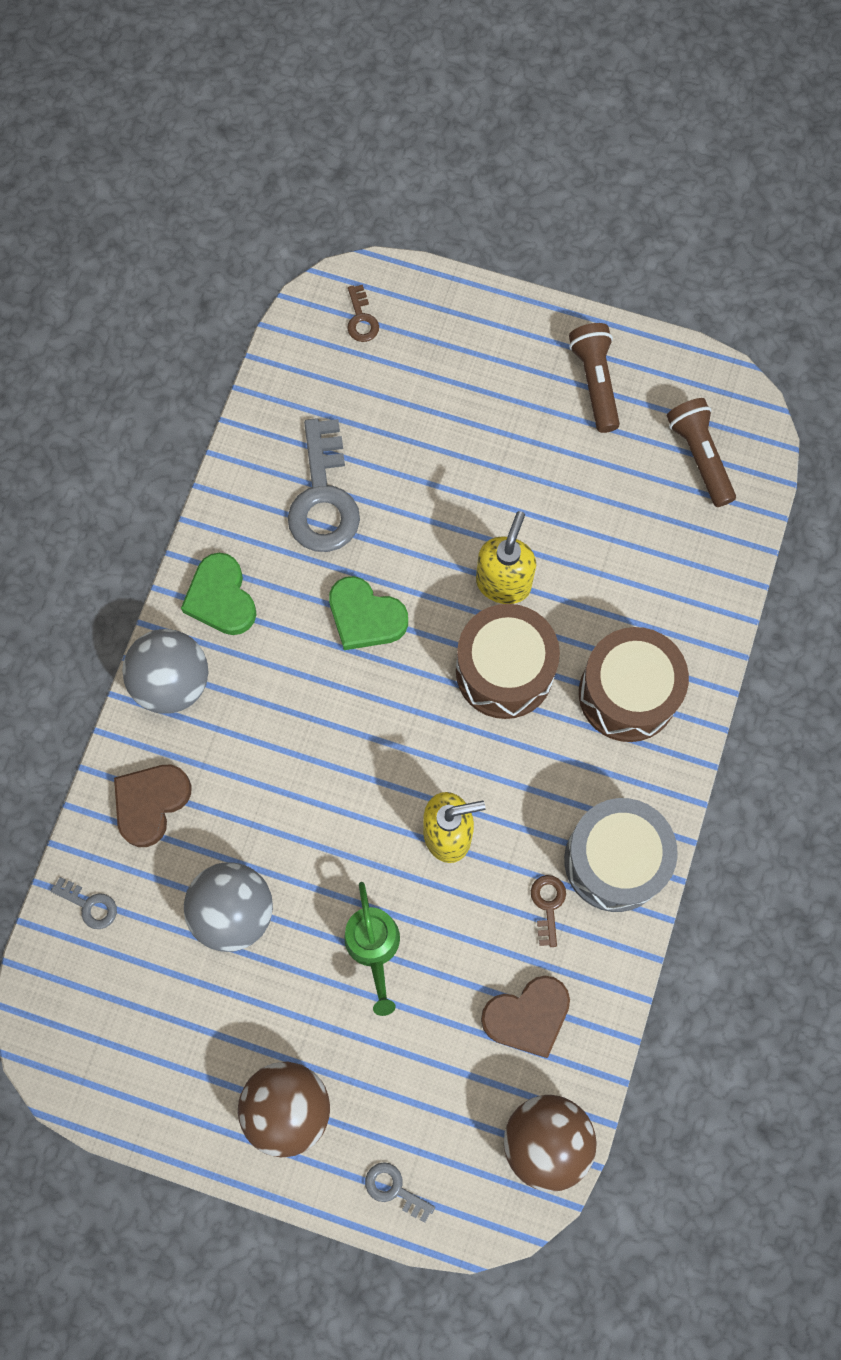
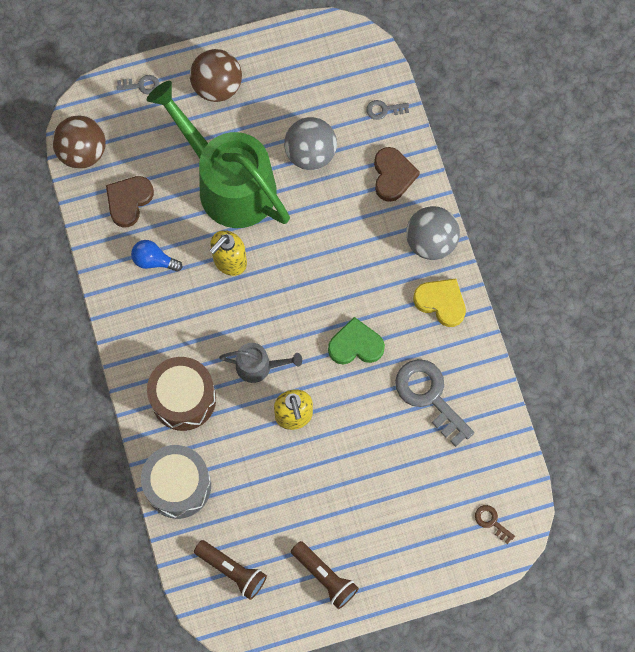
camera: 145 degrees right, 0 degrees up
green heart [181,553,257,635] -> yellow heart [413,279,466,327]
green watering can [344,882,400,1016] -> green watering can [147,81,290,228], size x2.28
brown drum [456,604,560,719] -> grey watering can [219,343,302,383]
brown key [531,875,566,947] -> blue light bulb [131,240,182,272]
grey drum [564,798,678,912] -> grey drum moved to [141,445,211,519]

